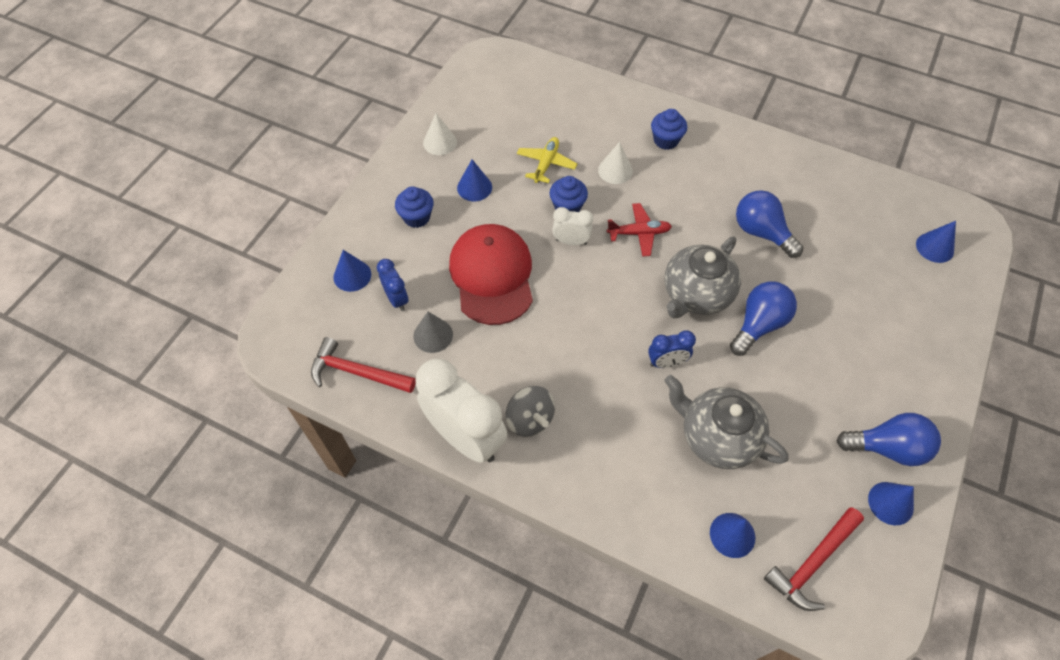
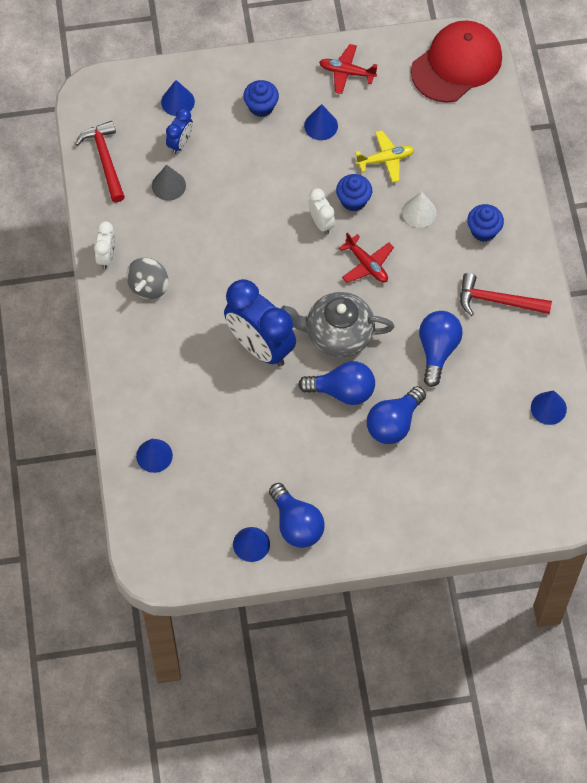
camera: 55 degrees right, 5 degrees up
white clock [416,358,507,463] -> white clock [94,221,115,269], size x0.48
white cone [423,114,457,155] -> red plane [319,44,377,94]
red cap [449,224,533,325] -> red cap moved to [411,20,502,103]
blue clock [648,330,696,368] -> blue clock [224,279,296,367], size x2.07
grey teapot [665,375,789,469] -> none
red hammer [764,507,864,611] -> red hammer moved to [460,273,552,316]
blue cone [916,221,956,263] -> blue cone moved to [531,390,567,425]
none -> blue light bulb [367,386,426,444]

